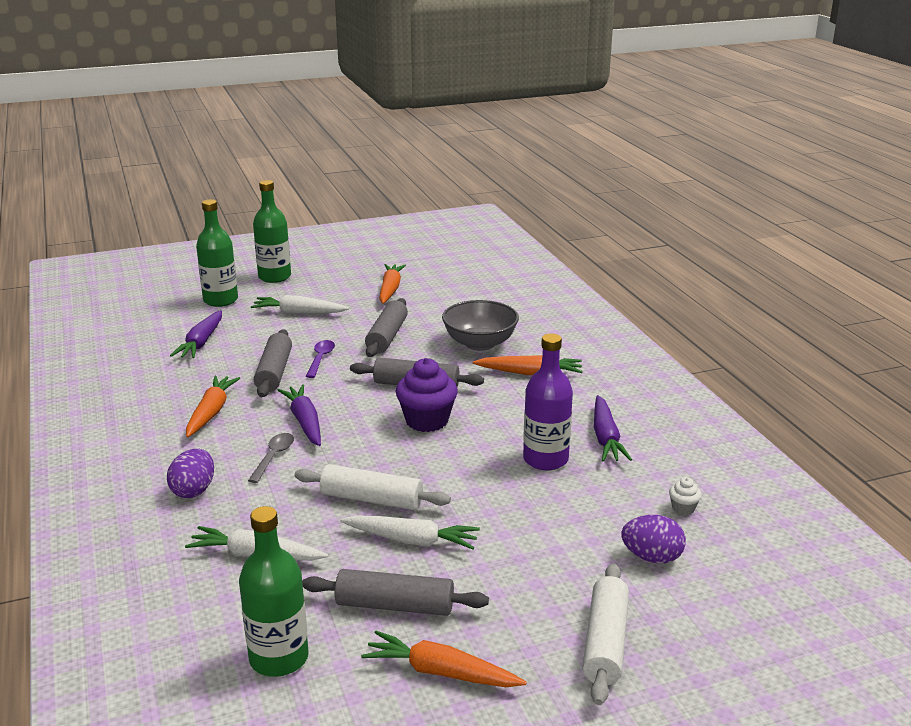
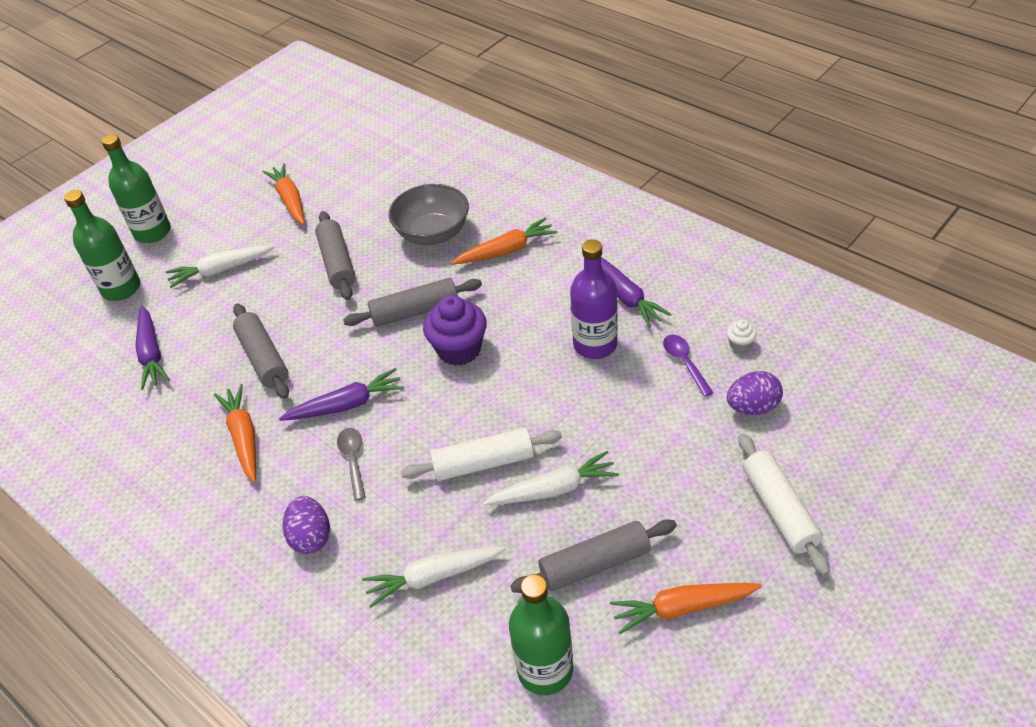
camera: 25 degrees left, 20 degrees up
purple carrot [278,384,321,446] -> purple carrot turned 120 degrees clockwise [279,368,404,421]
purple spoon [306,340,335,378] -> purple spoon moved to [663,335,713,397]

